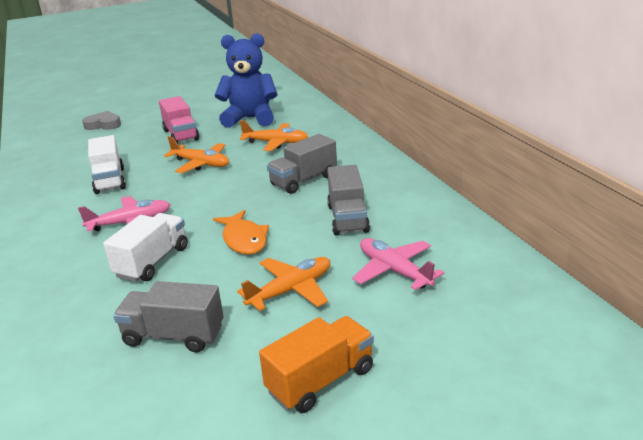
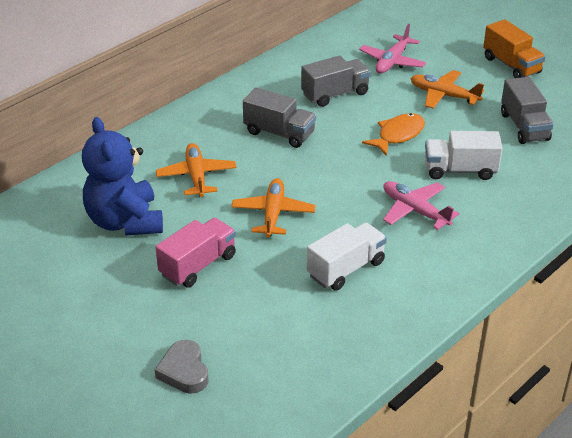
camera: 115 degrees left, 10 degrees up
orange truck [259,316,374,413] -> orange truck turned 150 degrees counterclockwise [483,19,545,78]

